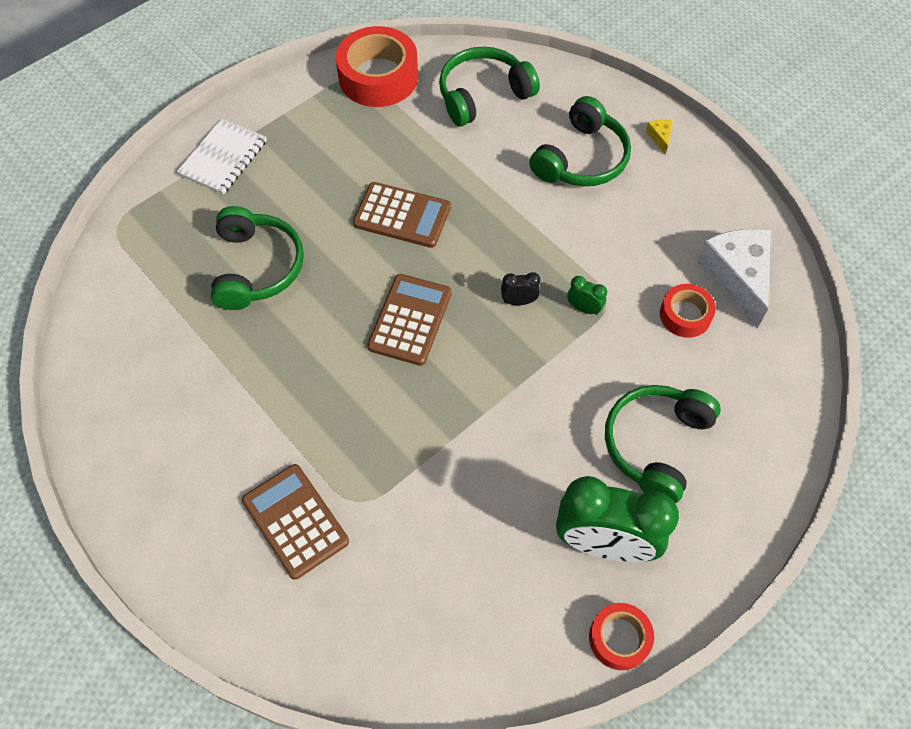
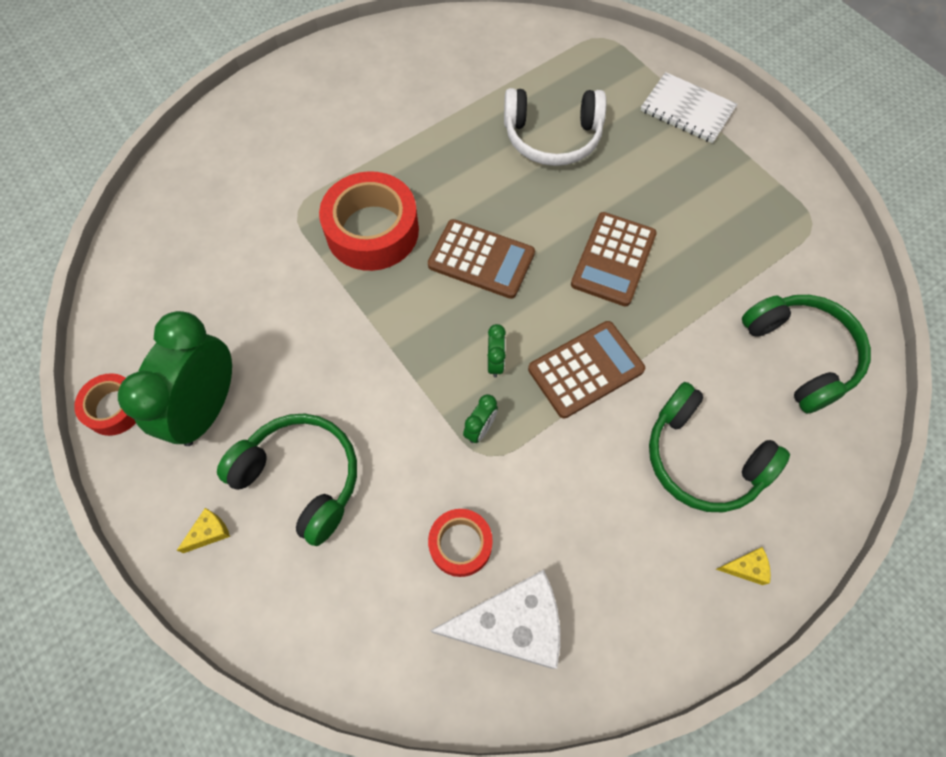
camera: 95 degrees right, 5 degrees up
green headphones [211,206,304,310] -> white headphones [504,88,606,166]
brown calculator [242,464,349,580] -> brown calculator moved to [528,321,645,418]
red tape [336,26,418,107] -> red tape moved to [319,171,419,271]
black clock [501,272,540,305] -> green clock [488,324,506,377]
none -> yellow cheese [177,508,230,553]

